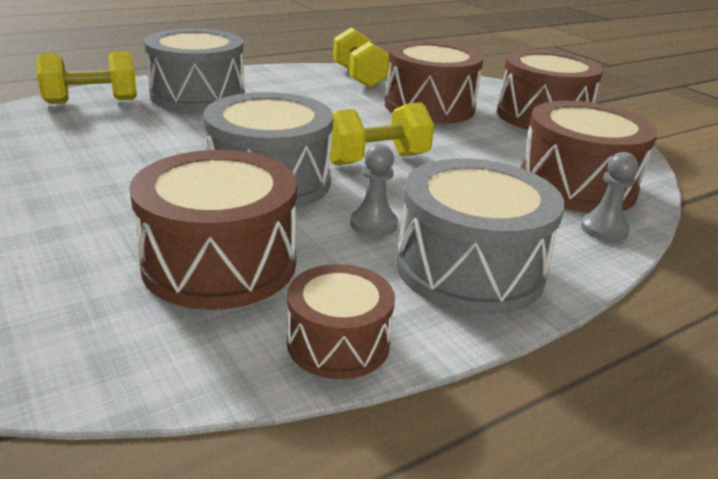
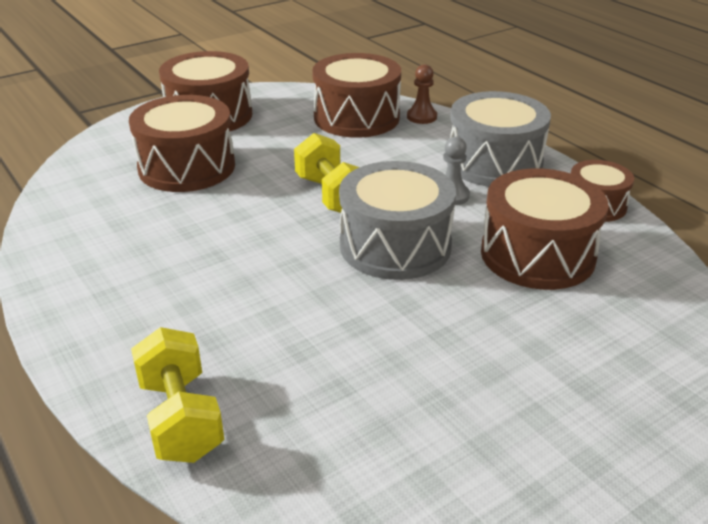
camera: 90 degrees left, 5 degrees up
grey drum [144,28,245,112] -> none
yellow dumbbell [333,28,390,88] -> none
grey pawn [581,152,638,242] -> brown pawn [407,64,437,124]

